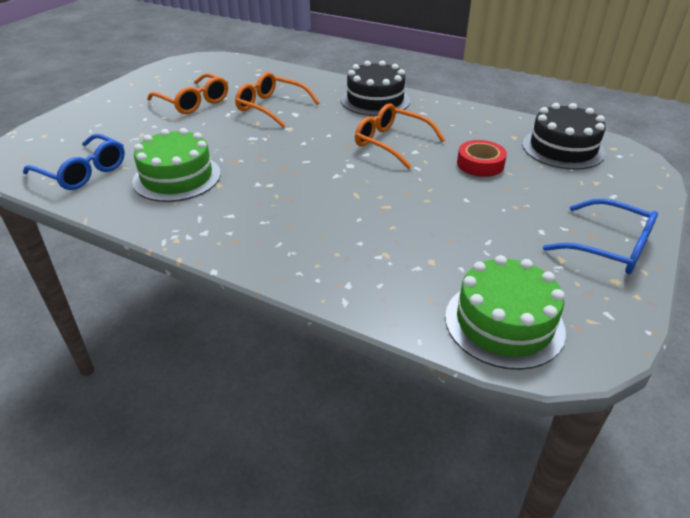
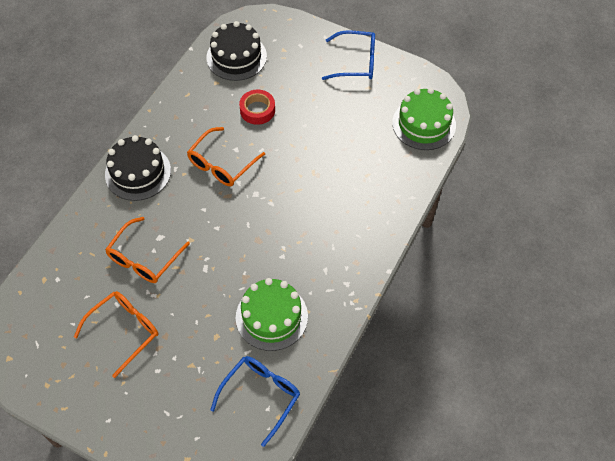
camera: 90 degrees left, 20 degrees up
blue glasses [543,199,658,274] -> blue glasses turned 60 degrees clockwise [322,30,375,80]

